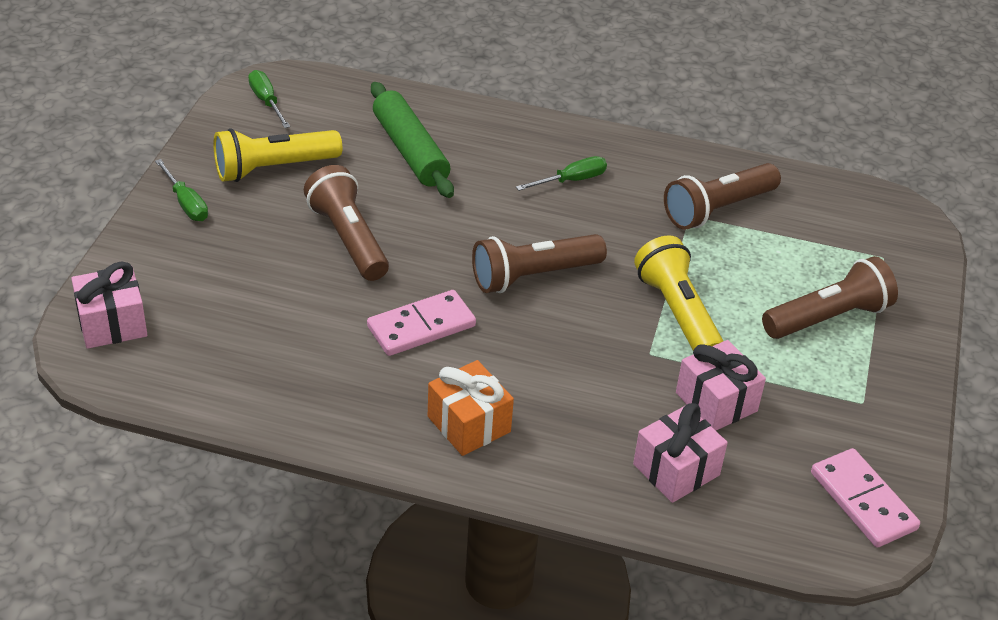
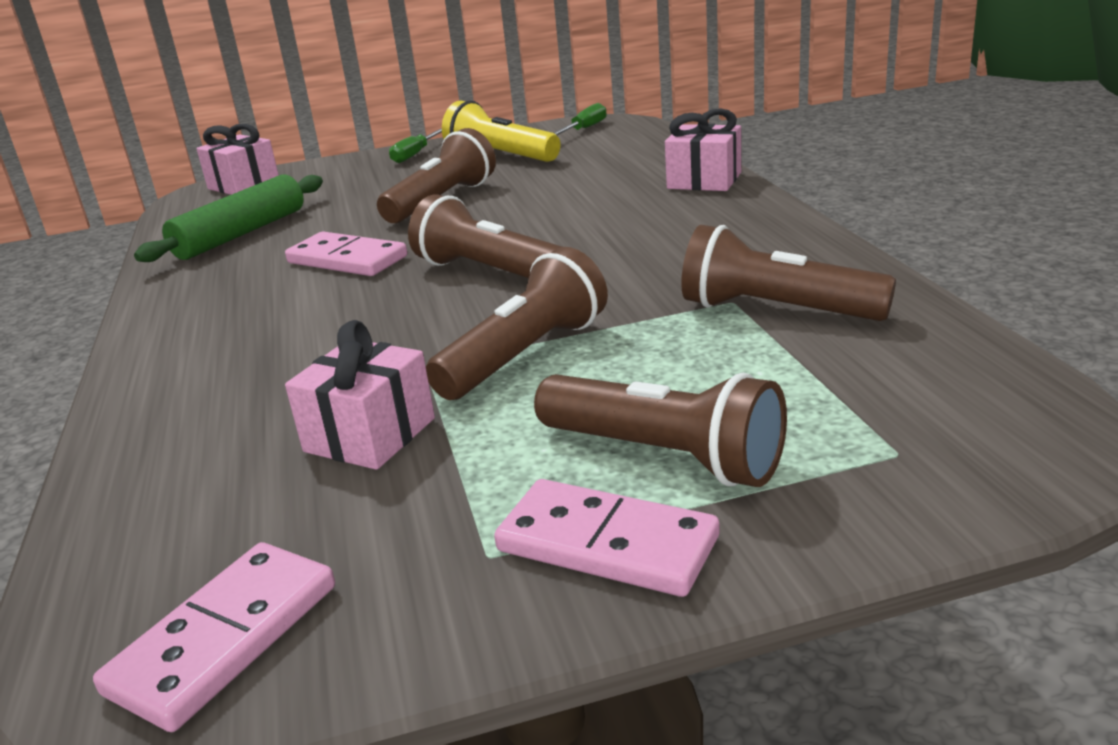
camera: 65 degrees right, 15 degrees down
green rolling pin [371,82,454,198] -> green rolling pin moved to [134,174,323,262]
orange gift [428,360,514,456] -> none
green screwdriver [516,156,607,191] -> none
pink gift [633,403,728,503] -> pink gift moved to [665,108,741,191]
yellow flashlight [634,235,723,350] -> brown flashlight [426,247,608,400]
none -> pink domino [494,479,720,597]

